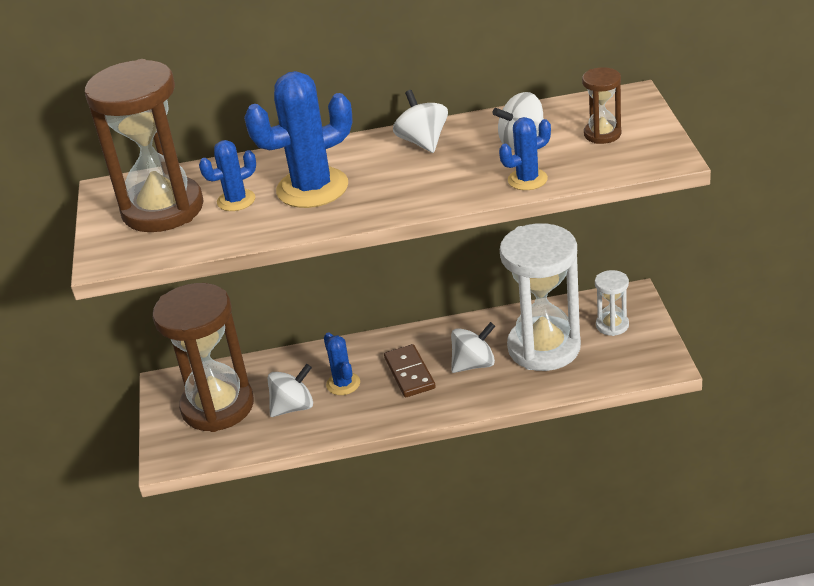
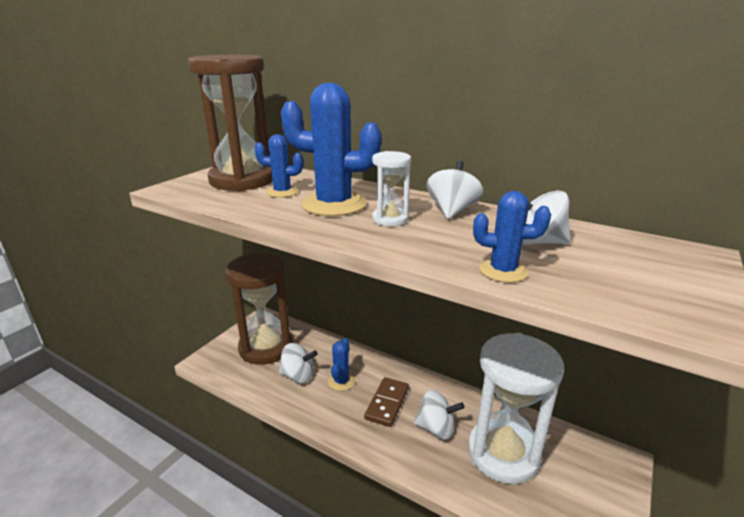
camera: 35 degrees right, 10 degrees down
brown hourglass [582,67,621,144] -> none
white hourglass [595,270,629,336] -> white hourglass moved to [372,151,411,226]

